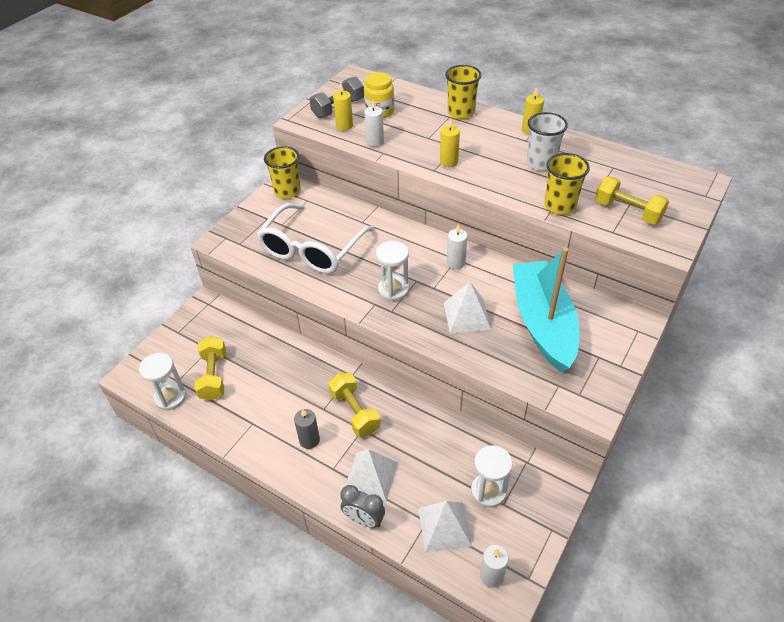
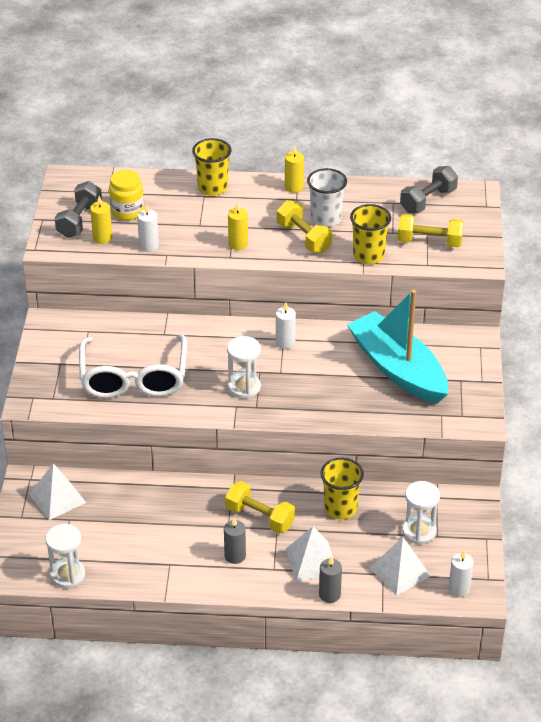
camera: 30 degrees left, 5 degrees down
yellow dumbbell [194,336,226,401] -> yellow dumbbell moved to [277,200,332,253]
yellow cup [264,146,301,199] -> yellow cup moved to [321,458,364,519]
grey clock [341,485,385,528] -> grey candle [319,556,342,603]
white pyramid [444,282,491,334] -> white pyramid moved to [29,463,86,520]
none -> grey dumbbell [400,166,458,213]

